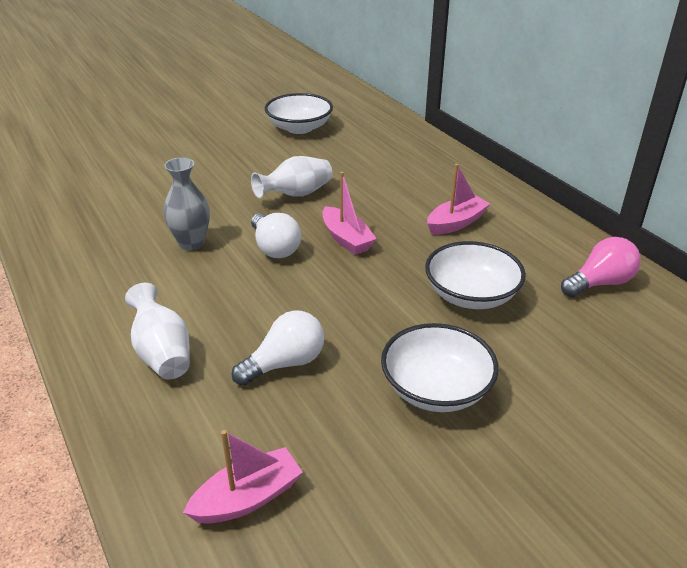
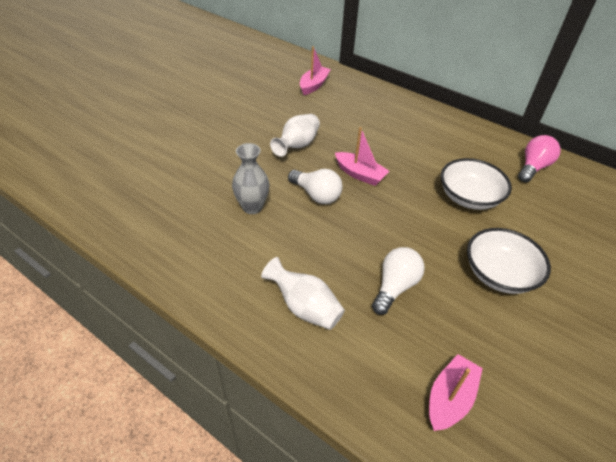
camera: 25 degrees left, 10 degrees up
white bowl [265,93,333,134] -> none
pink boat [427,164,490,235] -> pink boat moved to [300,46,331,95]

